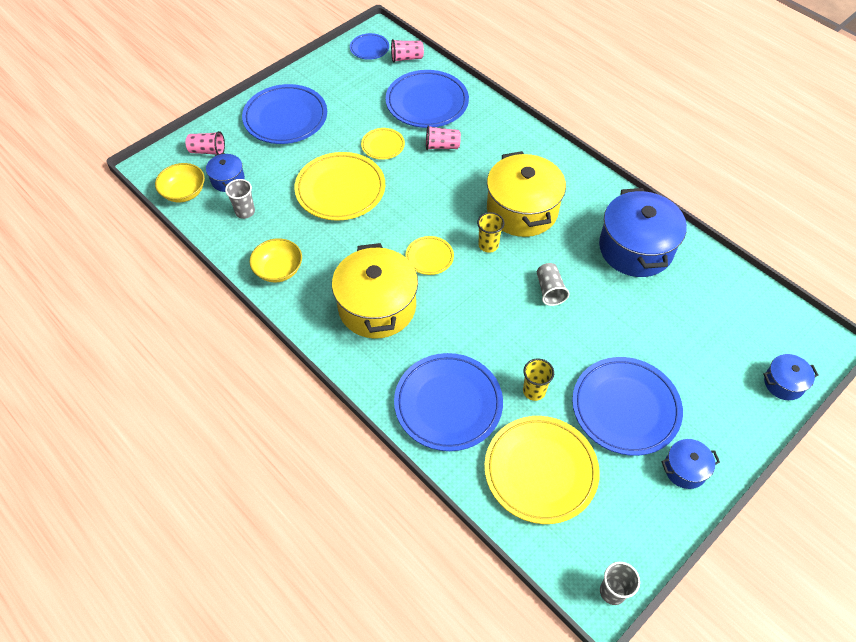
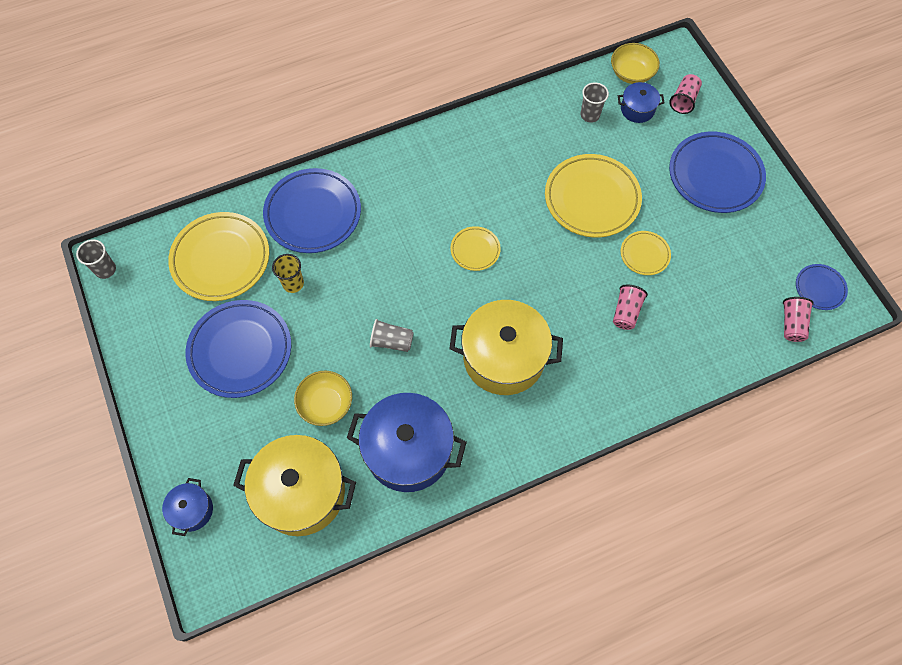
camera: 110 degrees right, 10 degrees up
yellow bowl [250,238,302,282] -> yellow bowl moved to [294,371,352,426]
yellow pot [332,243,418,339] -> yellow pot moved to [233,435,356,536]
blue plate [385,70,469,128] -> none
yellow cup [477,212,504,253] -> none
blue pot [661,439,720,489] -> none

